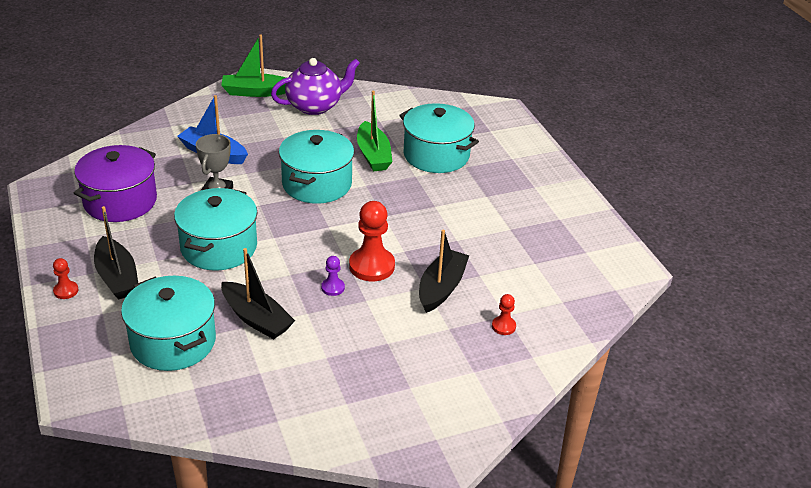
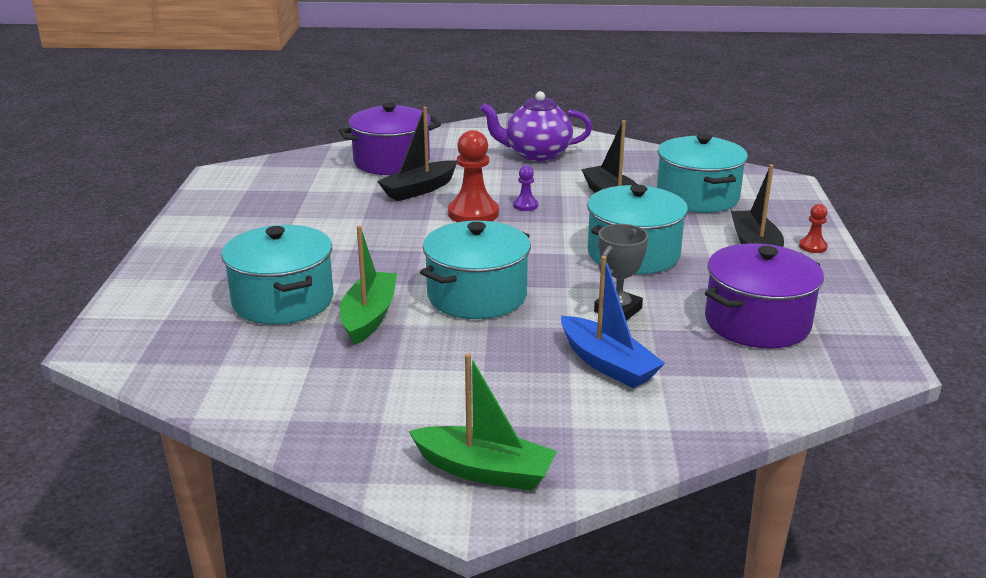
camera: 155 degrees left, 10 degrees down
purple teapot [271,58,360,115] -> purple teapot moved to [480,91,592,161]
red pawn [492,294,516,335] -> purple pot [338,103,441,175]

